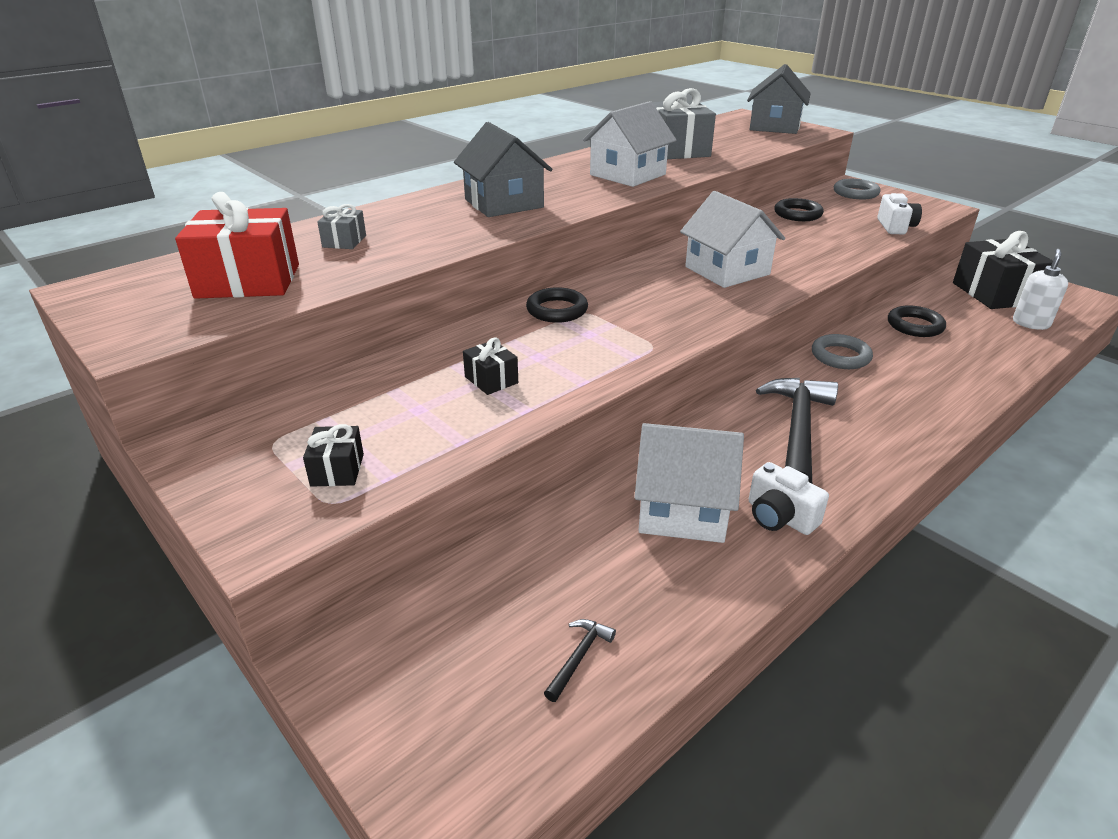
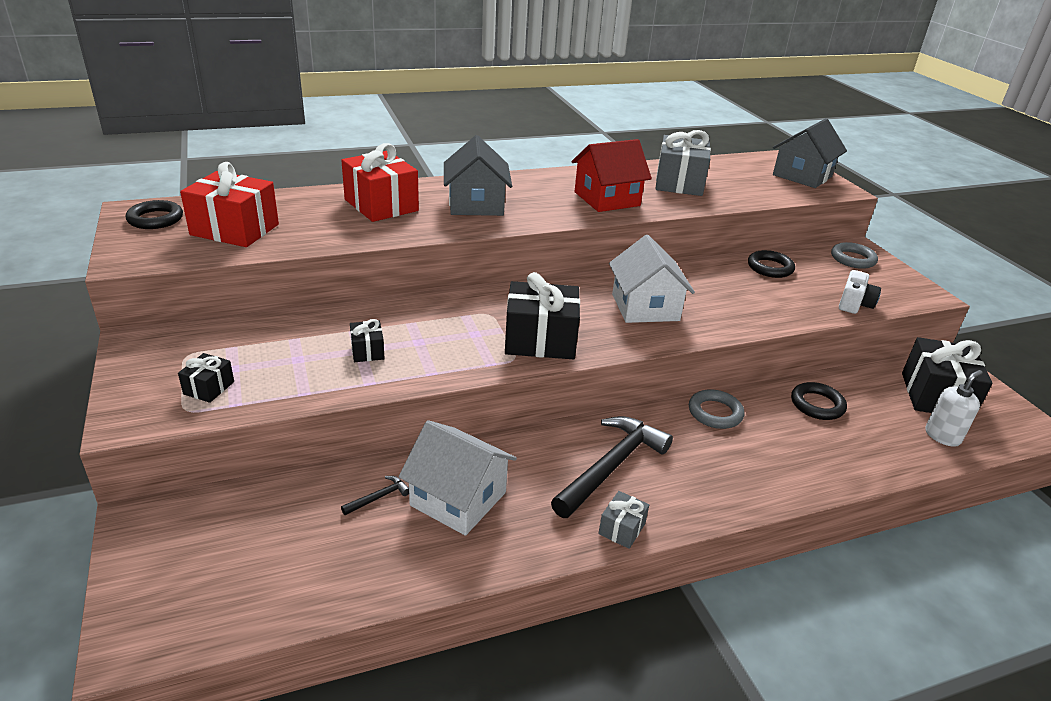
camera: 20 degrees right, 0 degrees up
grey gift [317,204,366,249] -> grey gift moved to [598,491,649,549]
black ring [526,287,588,323] -> black ring moved to [126,200,183,229]
black hammer [544,619,616,702] -> black hammer moved to [341,476,409,515]
white house [583,101,677,187] -> red house [572,139,652,212]
white camera [749,462,829,535] -> none
none -> red gift [341,143,419,222]
none -> black gift [505,272,580,359]

